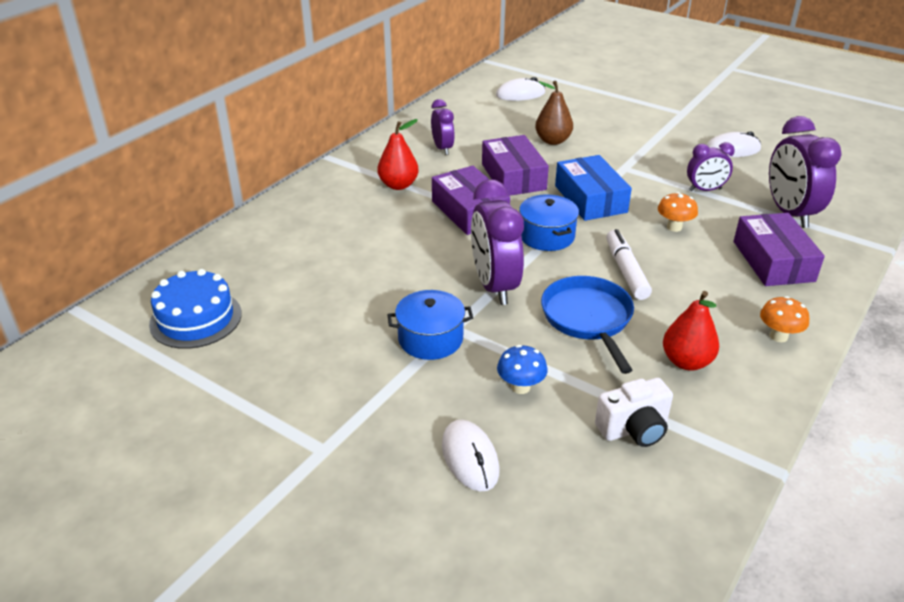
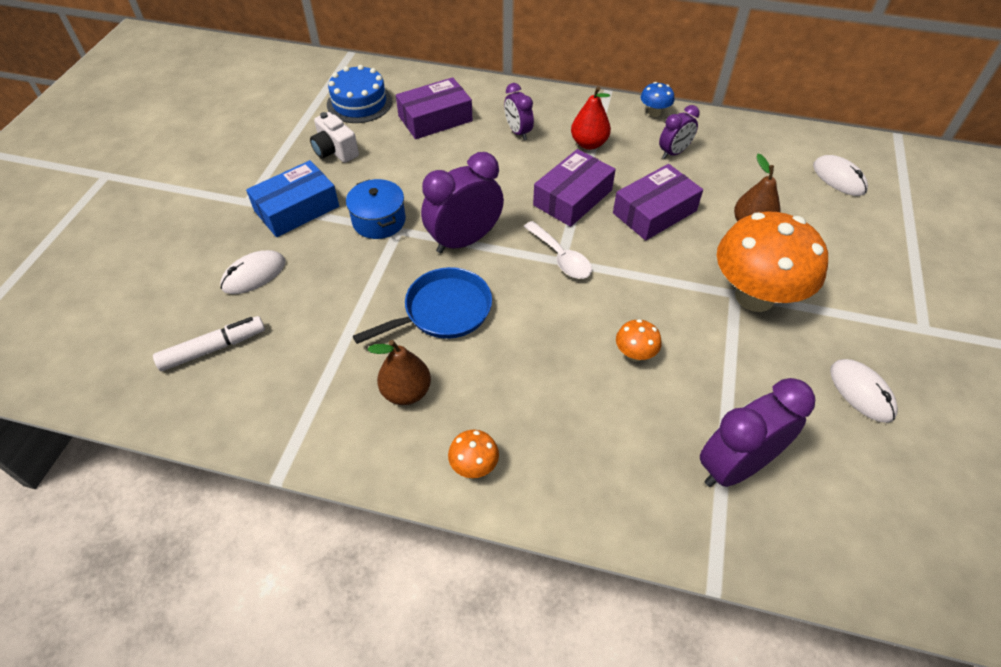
camera: 70 degrees right, 15 degrees up
blue mushroom [497,345,548,394] -> blue mushroom moved to [641,82,674,117]
blue pot [519,194,579,251] -> white spoon [524,221,592,279]
blue box [555,155,632,221] -> blue box moved to [246,160,339,237]
white camera [595,377,673,447] -> white camera moved to [310,112,359,163]
white marker [606,229,652,300] -> white marker moved to [153,316,265,371]
red pear [663,291,719,371] -> brown pear [368,340,431,405]
purple clock [687,142,735,191] -> purple clock moved to [504,83,534,140]
purple box [734,213,825,286] -> purple box moved to [396,77,473,139]
none -> orange mushroom [717,211,828,312]

